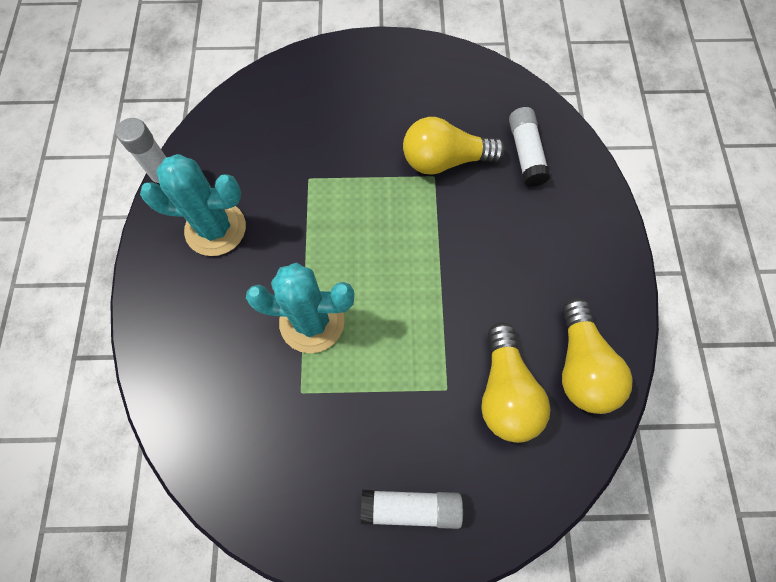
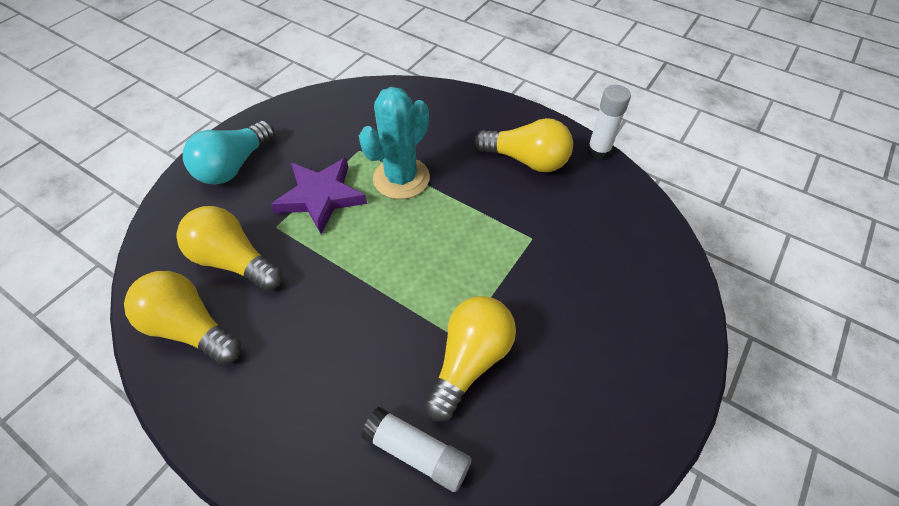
camera: 125 degrees right, 15 degrees down
turquoise cactus [140,154,246,256] -> yellow light bulb [475,118,573,172]
white glue stick [361,490,463,529] -> turquoise light bulb [183,121,275,185]
none -> purple star [271,158,367,234]

